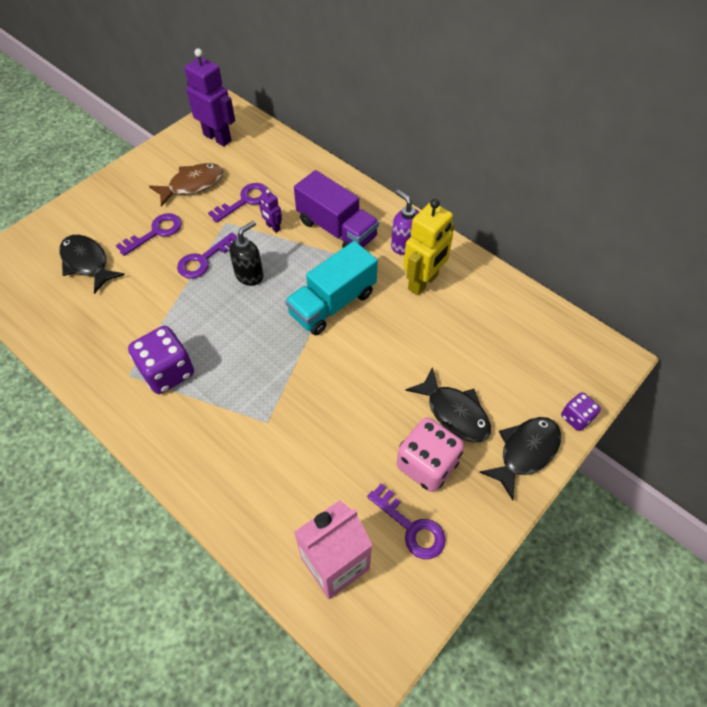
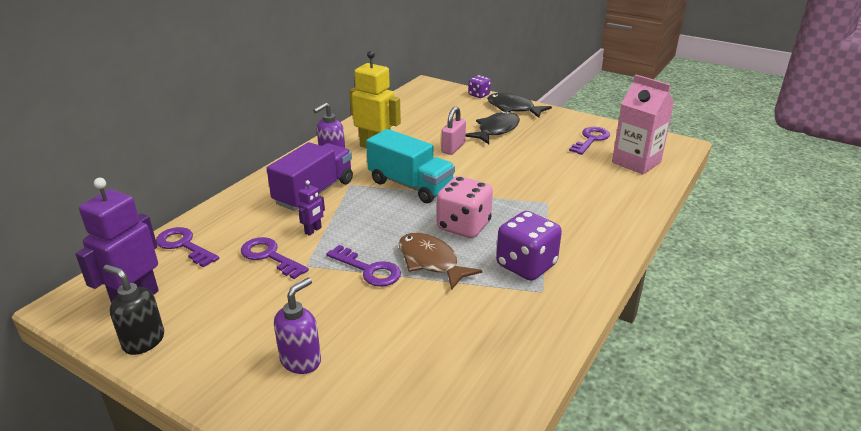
camera: 100 degrees left, 25 degrees down
black fish [59,235,125,294] -> none
purple key [116,213,182,256] -> purple key moved to [156,227,219,267]
brown fish [149,163,223,207] -> brown fish moved to [398,233,482,290]
black soap dispenser [229,221,264,286] -> black soap dispenser moved to [103,265,164,355]
pink dice [397,417,464,492] -> pink dice moved to [437,176,493,238]
none -> purple soap dispenser [274,278,321,374]
none -> pink padlock [441,106,466,155]

